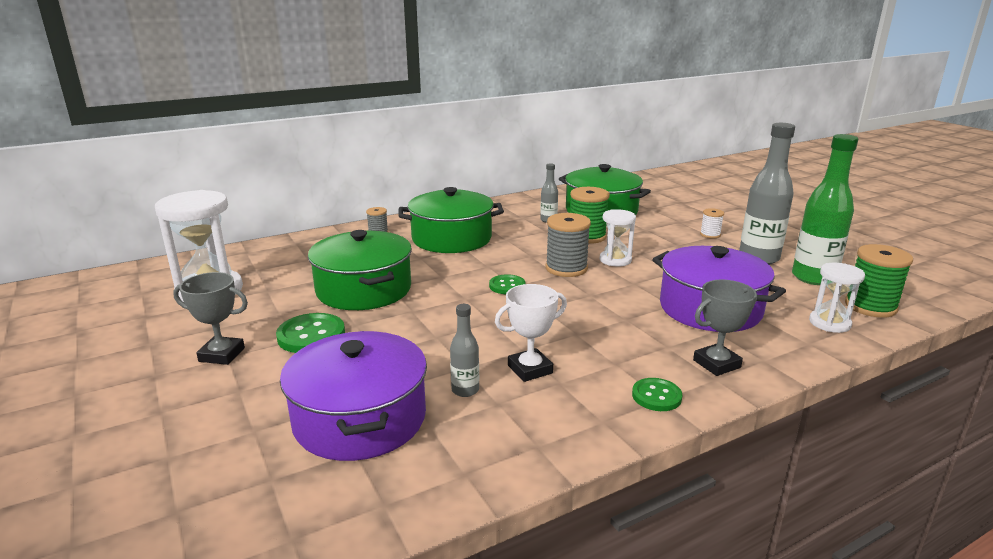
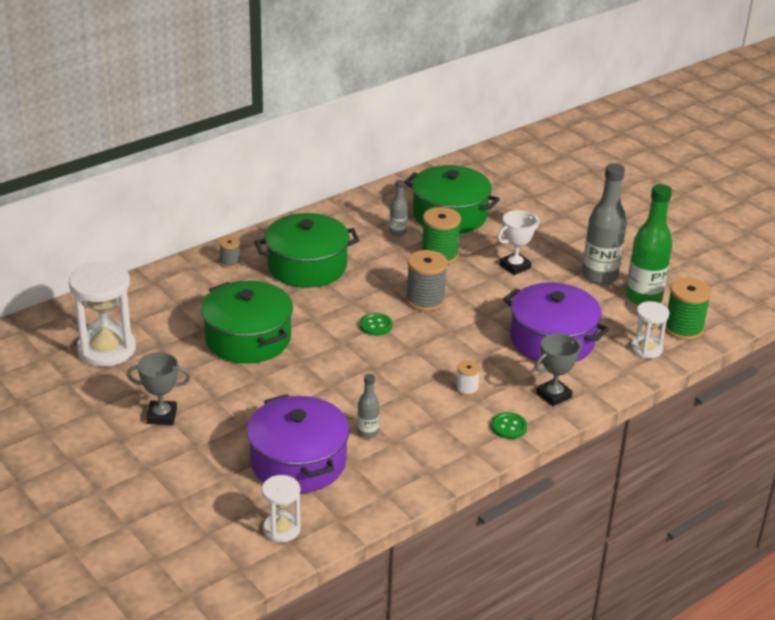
camera: 10 degrees left, 10 degrees up
green button [276,313,345,353] -> none
white trophy [495,284,567,382] -> white trophy moved to [498,210,540,275]
white hourglass [600,209,636,266] -> white hourglass moved to [262,475,301,543]
white spool [700,208,724,238] -> white spool moved to [456,360,480,396]

